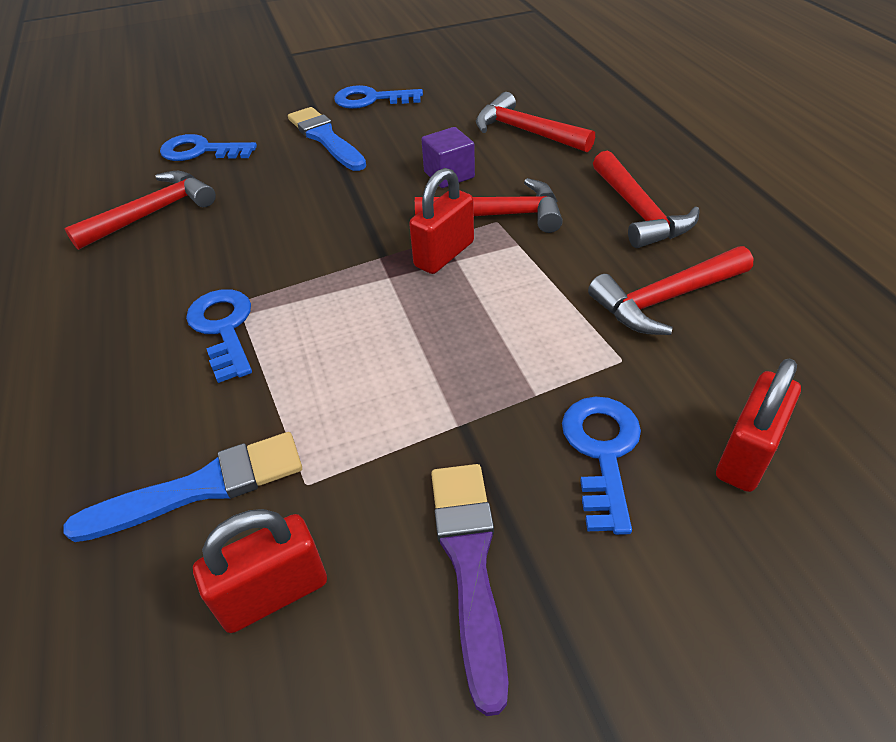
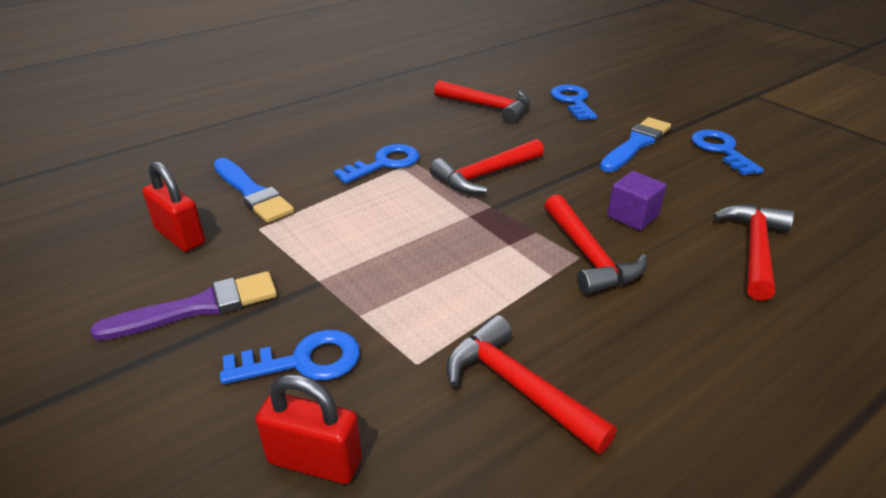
camera: 70 degrees right, 10 degrees down
red padlock [409,168,474,274] -> none
red hammer [593,151,700,248] -> red hammer moved to [430,139,544,194]

